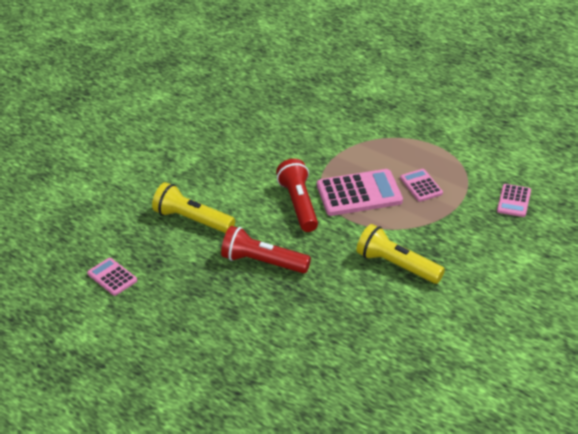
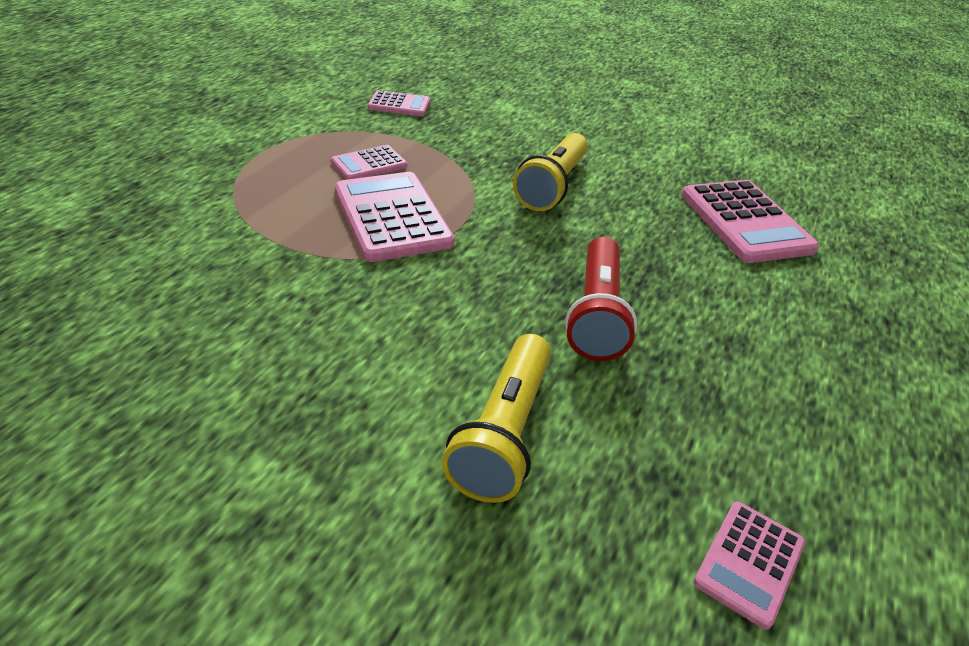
camera: 105 degrees left, 0 degrees up
red flashlight [276,159,318,232] -> none
none -> pink calculator [682,180,819,263]

